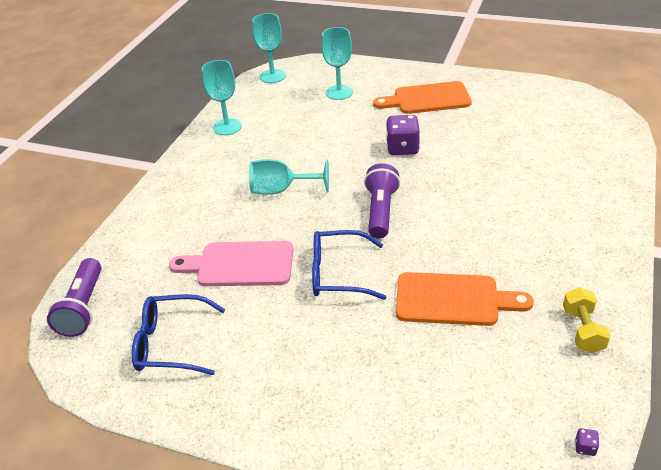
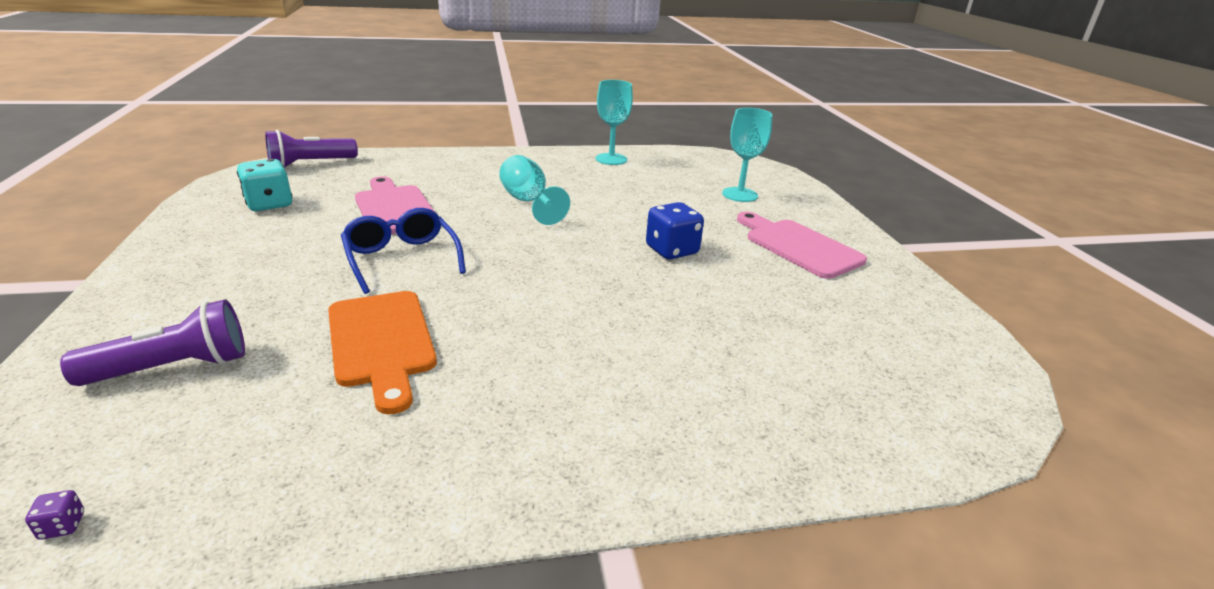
camera: 55 degrees right, 10 degrees down
blue glasses [132,294,226,375] -> turquoise dice [237,159,293,211]
turquoise goblet [252,13,286,83] -> none
purple flashlight [364,163,400,238] -> purple flashlight moved to [60,300,245,386]
orange cutting board [373,81,472,114] -> pink cutting board [737,212,867,279]
purple dice [386,115,420,155] -> blue dice [646,202,704,259]
yellow dumbbell [563,287,611,353] -> none

